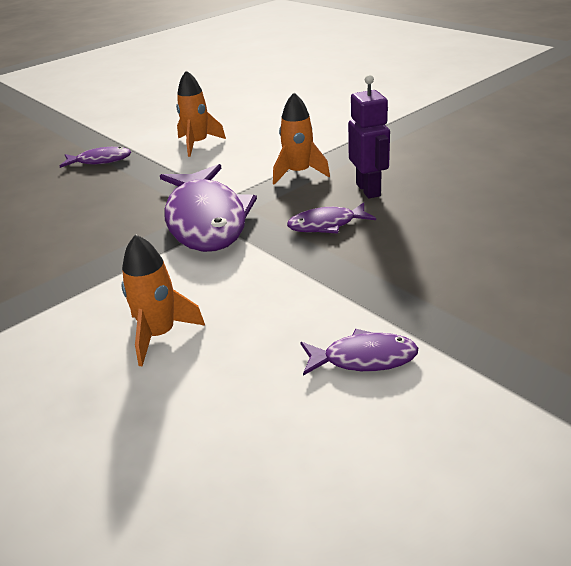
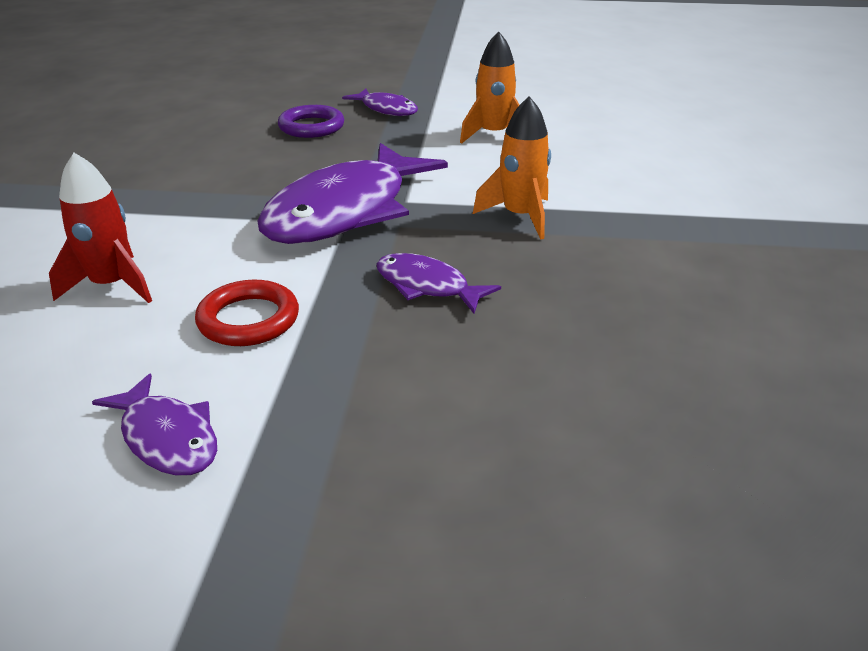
camera: 45 degrees right, 0 degrees up
orange rocket [122,234,205,366] -> red rocket [49,153,152,303]
purple robot [348,75,390,198] -> none
none -> red ring [195,280,299,346]
none -> purple ring [278,105,344,138]

